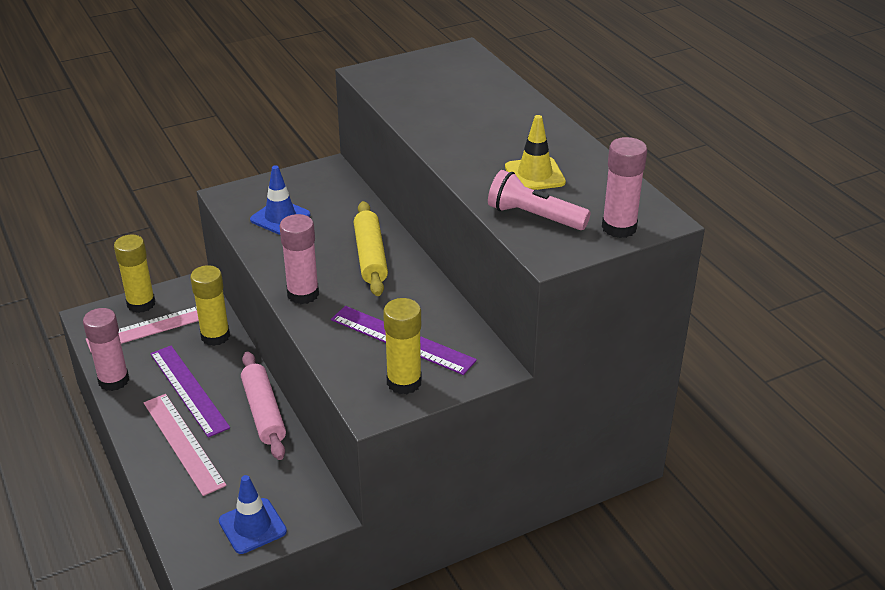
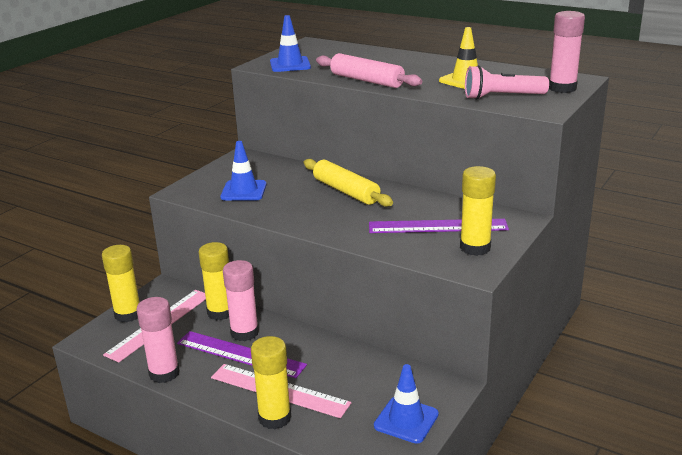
camera: 30 degrees left, 10 degrees down
pink rolling pin [241,352,286,460] -> pink rolling pin moved to [316,53,422,88]
pink glue stick [279,214,319,304] -> pink glue stick moved to [223,260,259,341]
none -> yellow glue stick [251,336,291,429]
none -> blue traffic cone [270,15,311,72]

